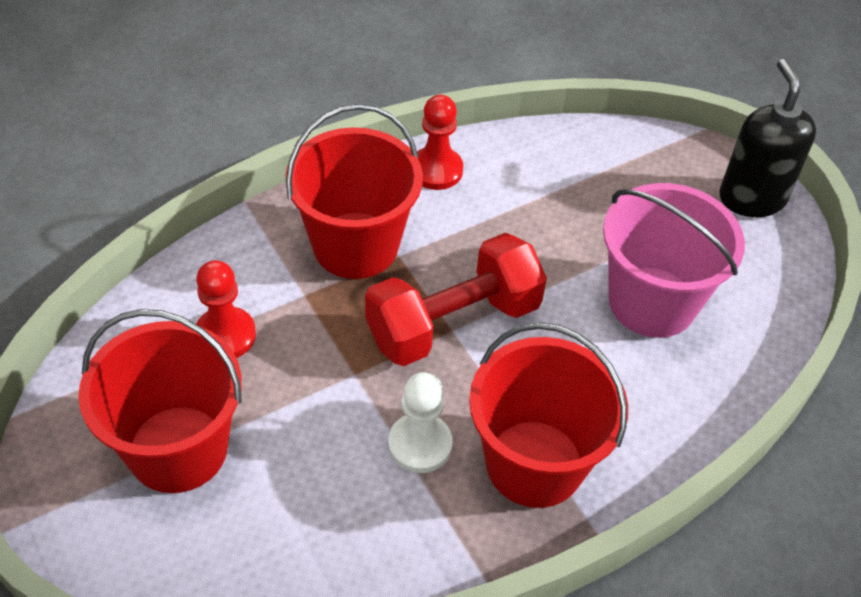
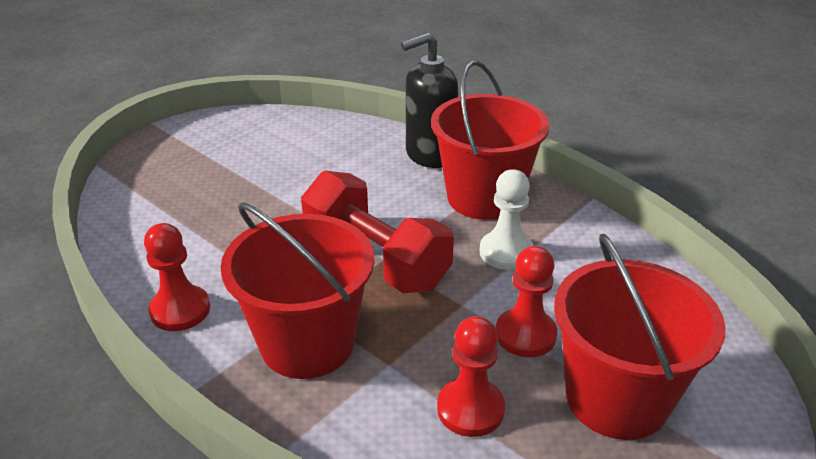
camera: 105 degrees left, 15 degrees down
pink bucket [603,183,745,338] -> none
black soap dispenser [719,59,816,217] -> black soap dispenser moved to [401,33,458,168]
none -> red pawn [496,246,557,357]

